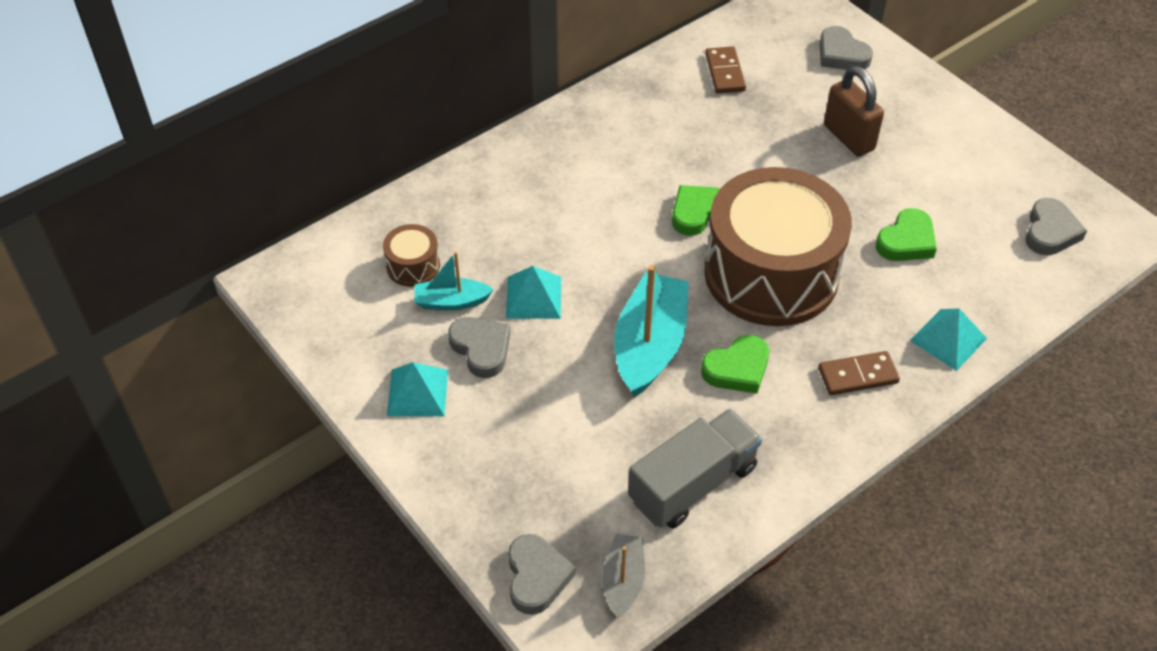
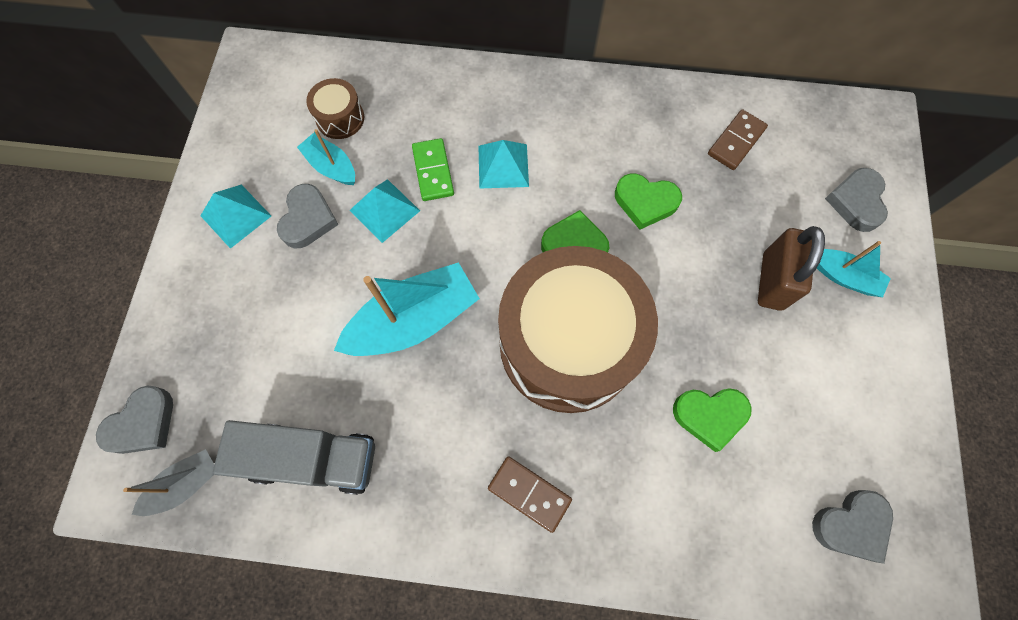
camera: 45 degrees right, 20 degrees up
green heart [701,335,769,394] -> green heart moved to [615,173,682,230]
turquoise pyramid [910,308,987,371] -> turquoise pyramid moved to [478,140,529,189]
none -> green domino [412,138,454,201]
none -> turquoise boat [817,241,891,297]

